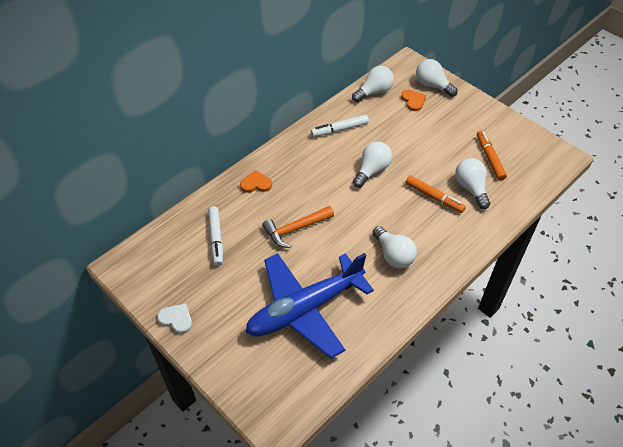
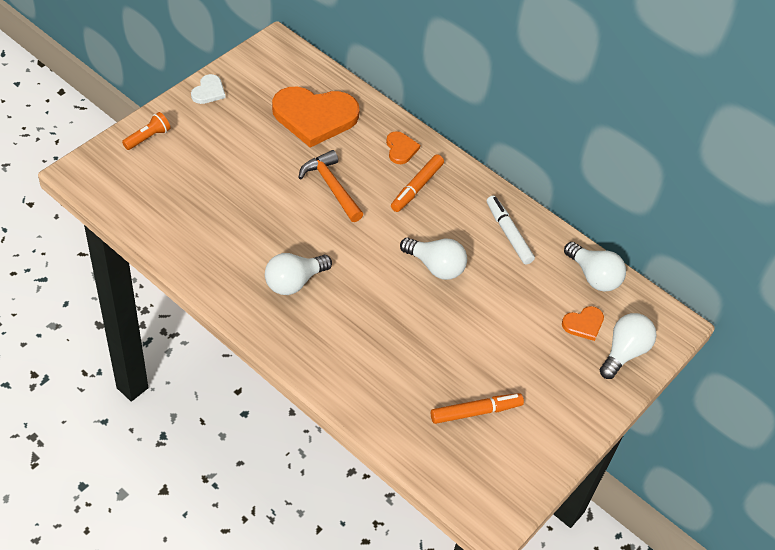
camera: 80 degrees right, 0 degrees up
white marker [208,206,223,266] -> orange heart [272,87,360,147]
blue plane [246,253,374,359] -> none
orange marker [405,175,466,213] -> orange marker moved to [391,155,444,212]
white light bulb [455,158,490,209] -> none
none -> orange flashlight [122,112,171,150]

